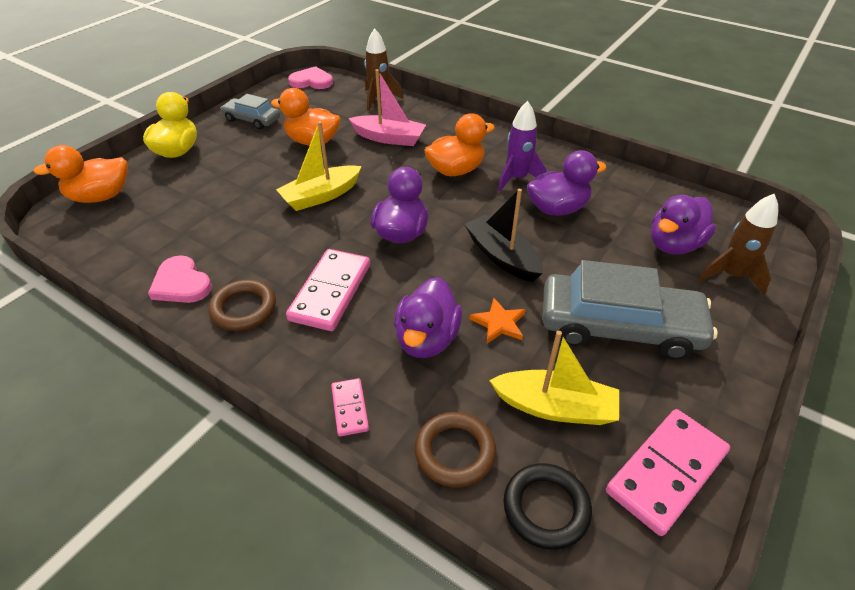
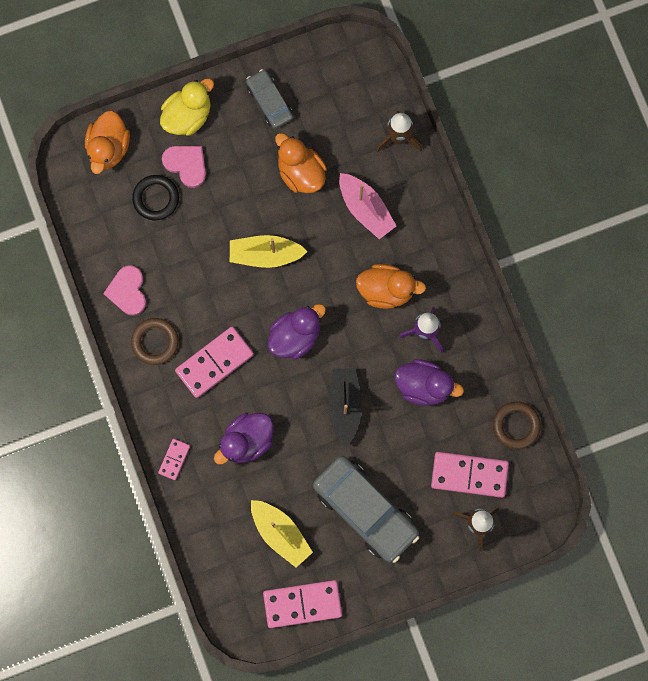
camera: 35 degrees right, 35 degrees up
orange duck [34,145,128,203] -> orange duck turned 90 degrees counterclockwise [85,111,130,174]
pink heart [288,66,333,89] -> pink heart moved to [162,146,206,188]
brown ring [415,412,496,488] -> brown ring moved to [493,402,541,449]
orange star [470,298,526,343] -> none
black ring [503,463,592,550] -> black ring moved to [132,175,179,220]
purple duck [651,195,716,255] -> pink domino [431,452,509,498]

